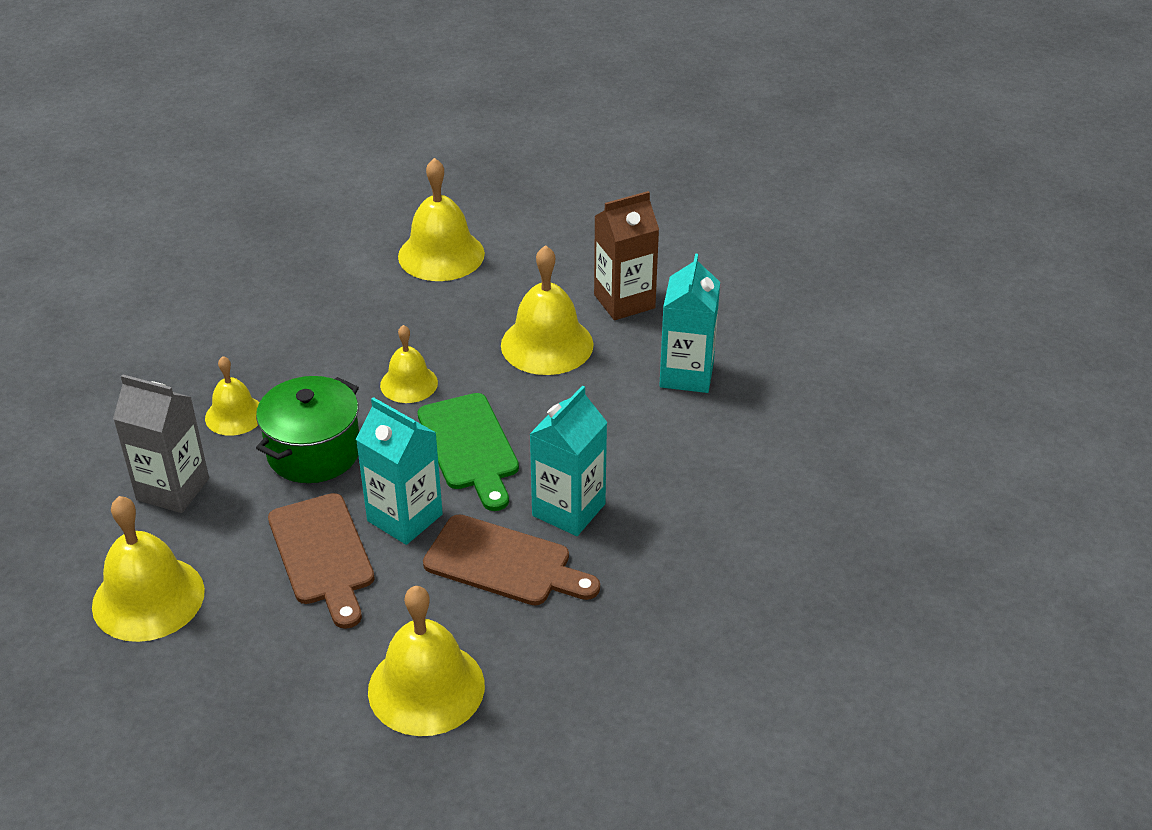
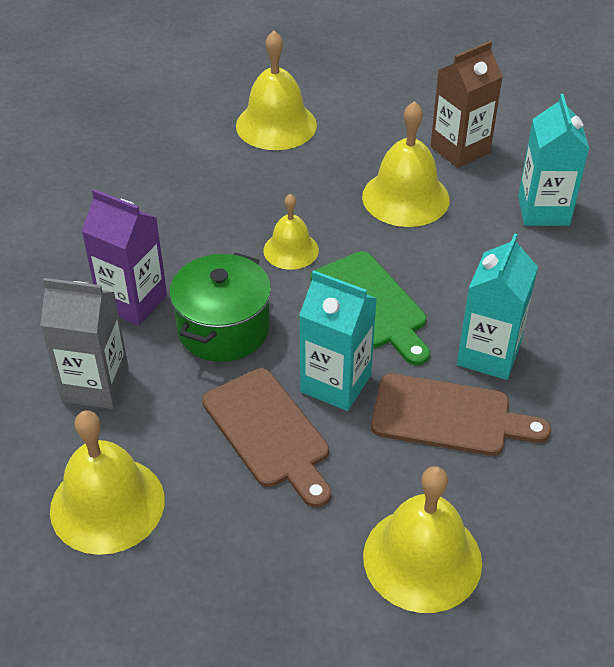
camera: 10 degrees left, 5 degrees up
yellow bell [205,356,259,436] -> purple carton [82,189,167,326]

